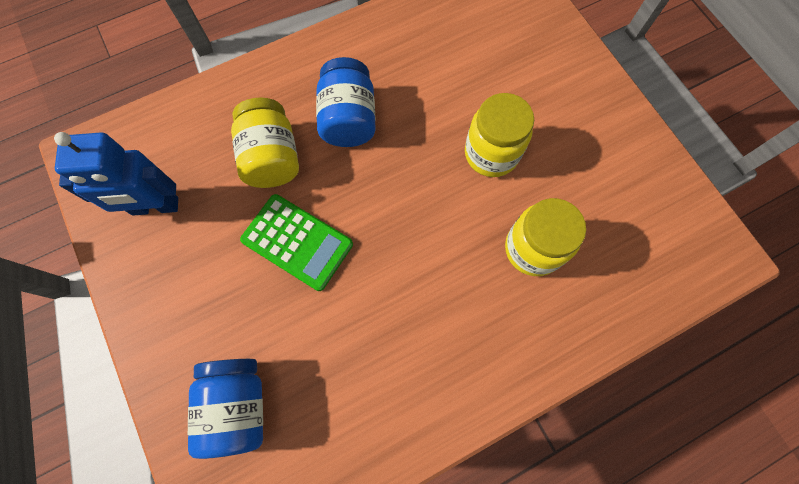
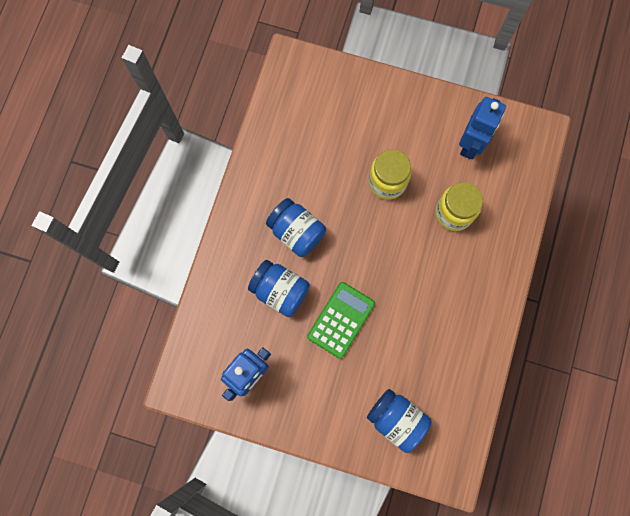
camera: 45 degrees left, 5 degrees up
yellow jar [231,98,299,188] -> blue jar [248,260,310,317]
green calculator [240,194,353,291] -> green calculator turned 45 degrees counterclockwise [307,282,375,359]
none -> blue robot [459,97,506,159]

